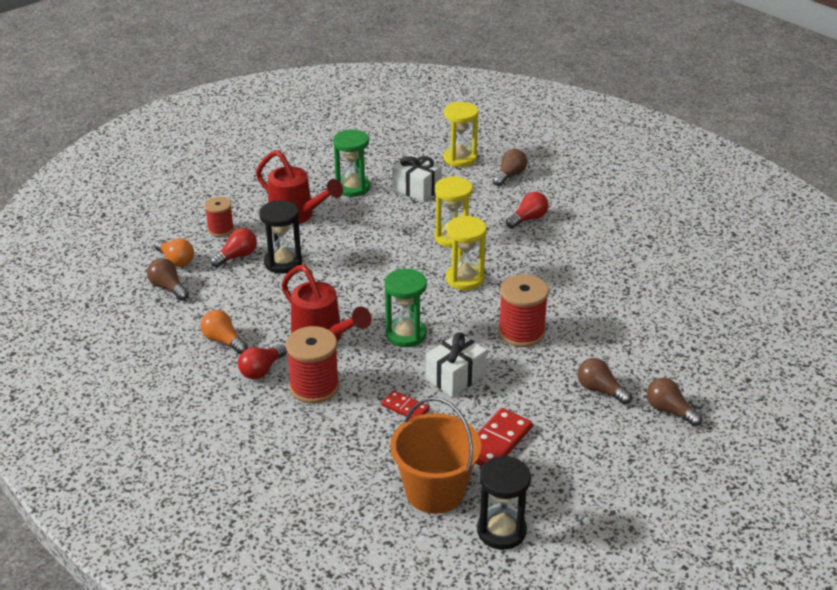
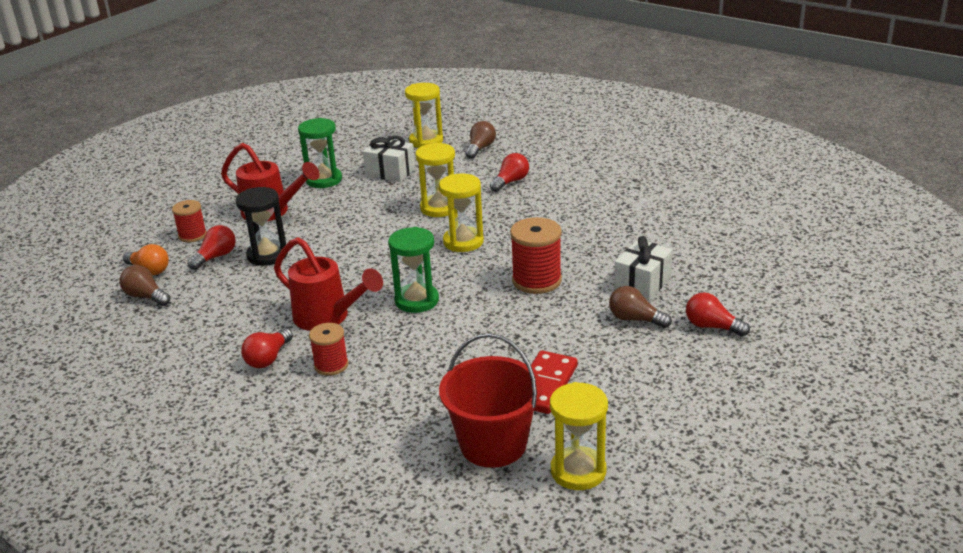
camera: 10 degrees left, 5 degrees down
orange light bulb [201,310,248,354] -> none
red spool [286,326,339,404] -> red spool [309,323,348,376], size x0.62
red domino [381,390,429,419] -> none
orange bucket [390,397,481,514] -> red bucket [439,333,542,468]
white gift [426,332,487,397] -> white gift moved to [614,236,673,301]
black hourglass [477,456,531,550] -> yellow hourglass [550,382,608,490]
brown light bulb [647,378,702,426] -> red light bulb [686,292,750,337]

